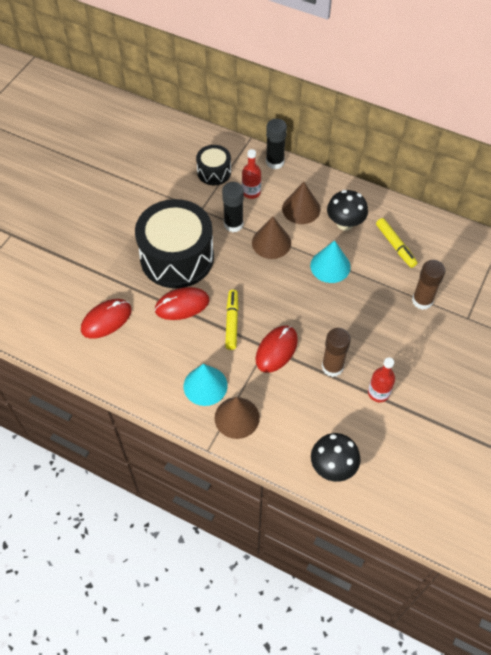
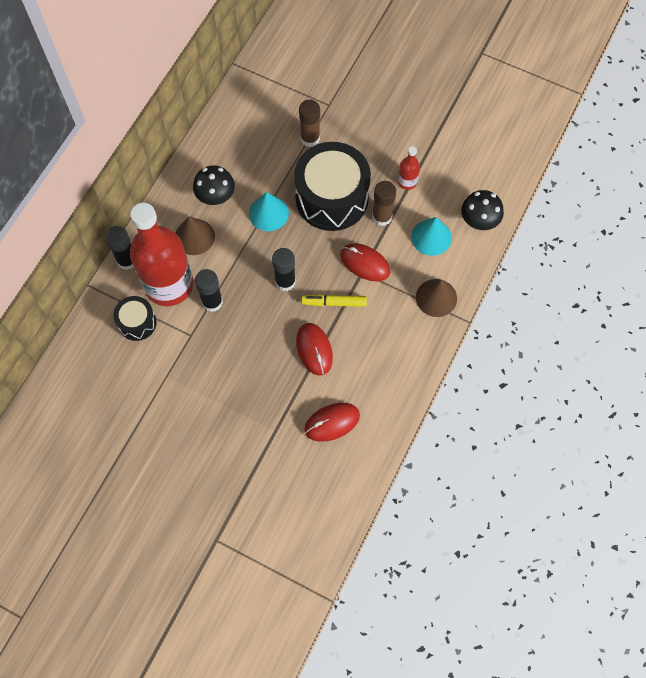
camera: 90 degrees left, 10 degrees up
red mouse [81,299,132,339] -> red mouse turned 75 degrees counterclockwise [304,403,360,442]
black drum [135,199,214,288] -> black drum moved to [294,142,371,231]
turquoise cone [184,364,228,406] -> turquoise cone moved to [411,217,452,256]
red bottle [242,149,261,199] -> red bottle [130,203,193,306], size x2.42
brown cone [252,217,291,259] -> none
yellow marker [376,218,417,268] -> none
none -> black glue stick [272,248,296,291]

